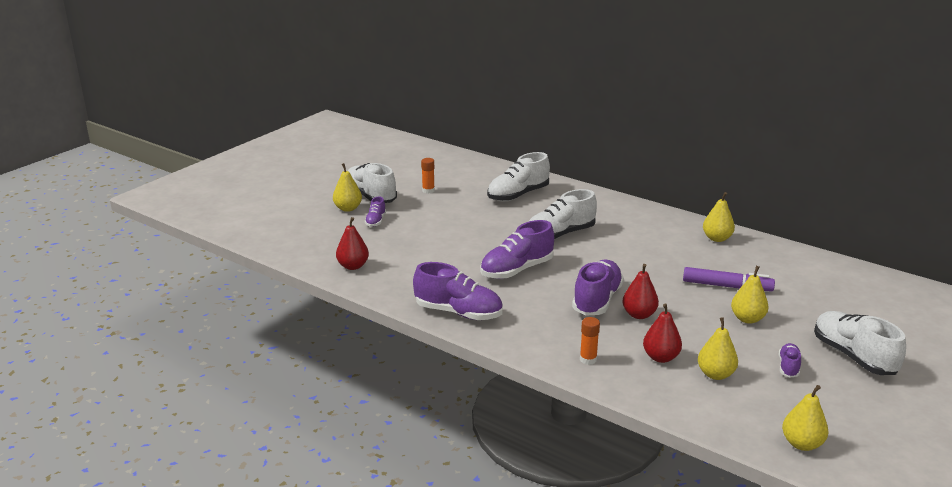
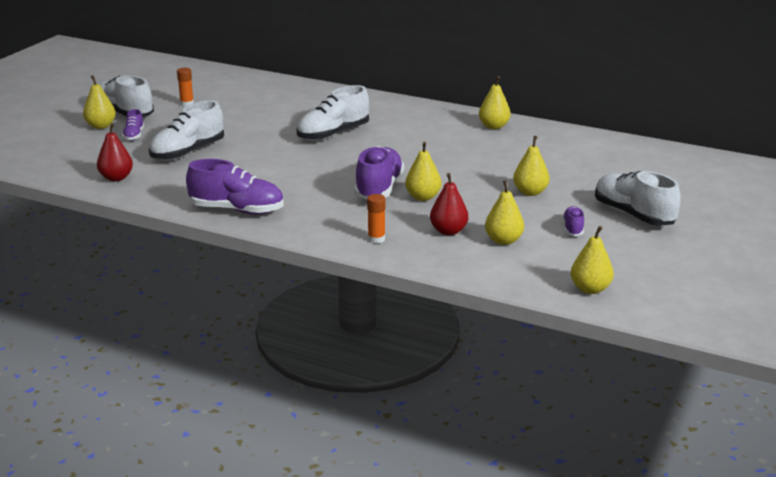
camera: 10 degrees left, 0 degrees up
purple shoe [480,220,554,279] -> none
white shoe [487,152,550,202] -> white shoe moved to [149,100,224,161]
red pear [622,264,659,319] -> yellow pear [405,142,442,201]
purple marker [683,267,775,291] -> none

